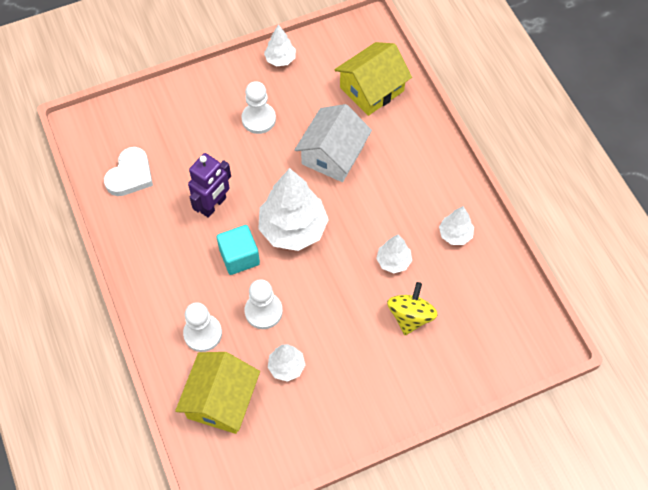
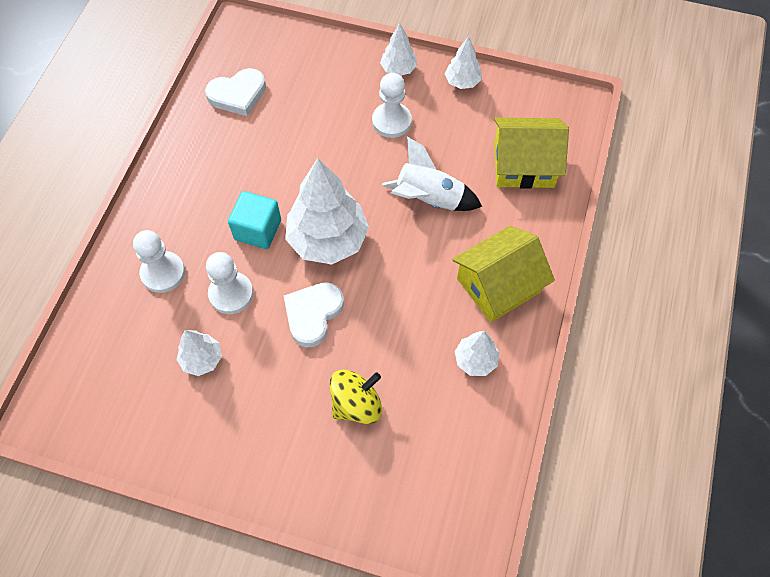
camera: 40 degrees right, 0 degrees up
yellow house [175,352,260,434] -> yellow house moved to [452,226,555,322]
purple robot [188,153,231,218] -> none
white house [295,104,372,182] -> white rocket [382,137,482,211]
white tree [376,234,412,273] -> white tree moved to [380,23,417,76]
none -> white heart [284,282,344,347]

